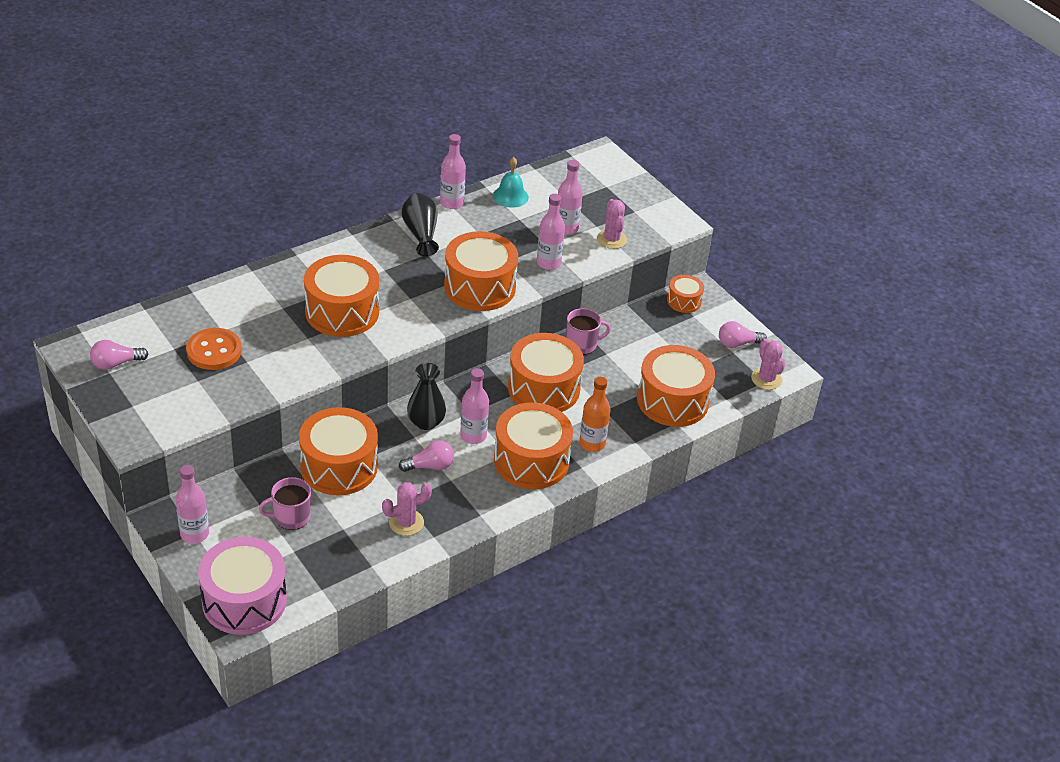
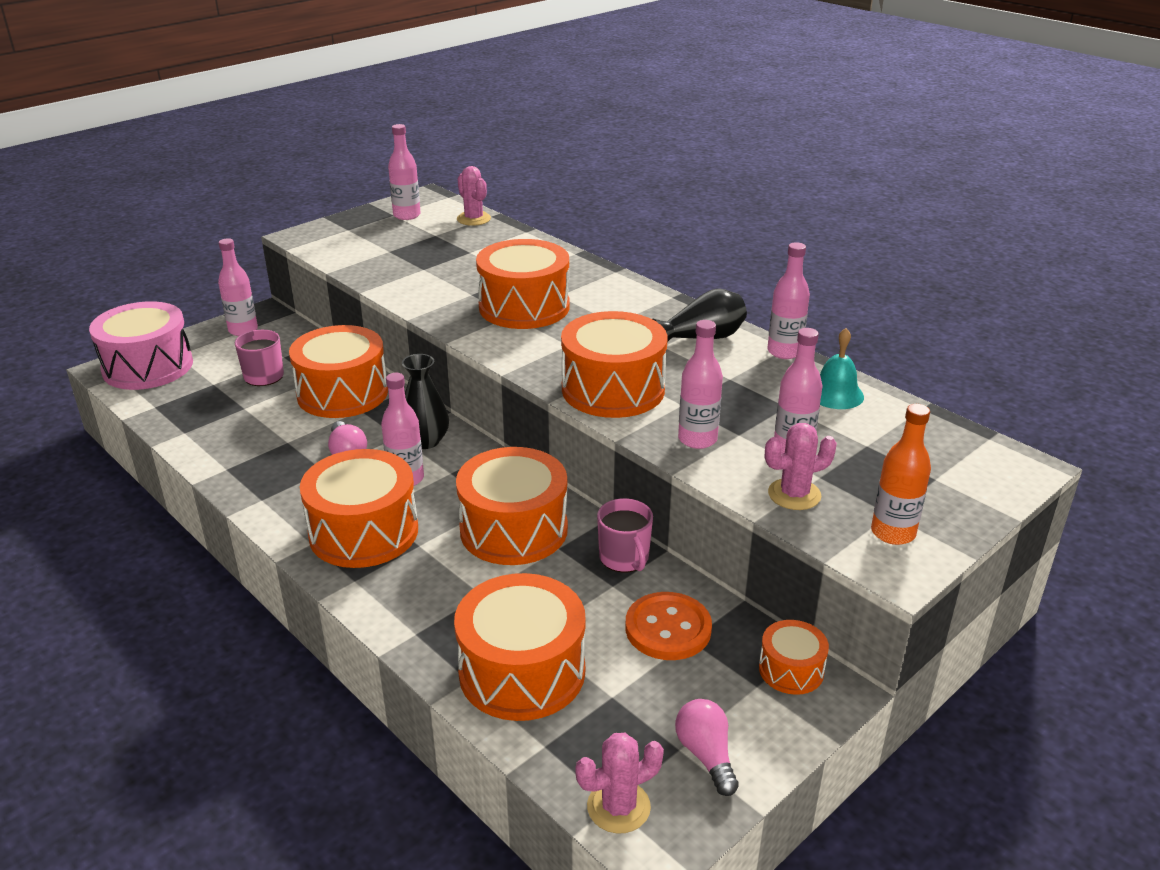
camera: 85 degrees right, 10 degrees down
pink light bulb [90,340,148,370] -> pink bottle [388,124,421,220]
orange button [186,328,242,370] -> orange button moved to [626,592,712,660]
pink cactus [382,482,432,536] -> pink cactus moved to [457,166,491,226]
orange bottle [579,377,611,452] -> orange bottle moved to [871,404,931,545]

